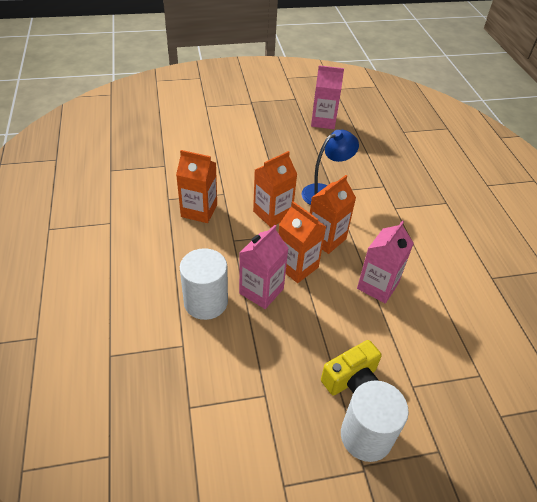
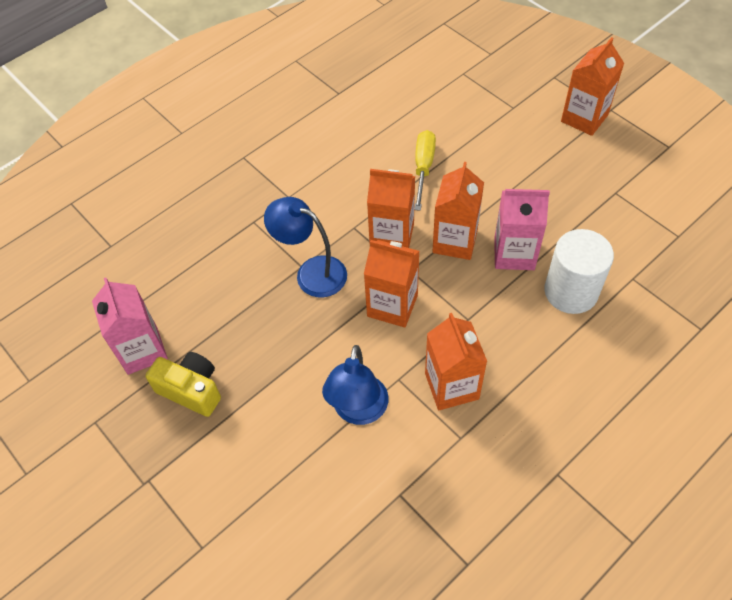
camera: 115 degrees left, 10 degrees up
yellow camera [321,340,382,396] -> yellow camera moved to [145,352,221,417]
white cylinder [341,380,409,462] -> orange carton [561,37,624,136]
pink carton [357,221,414,303] -> yellow screwdriver [414,130,436,211]
none -> blue lamp [322,345,388,425]

